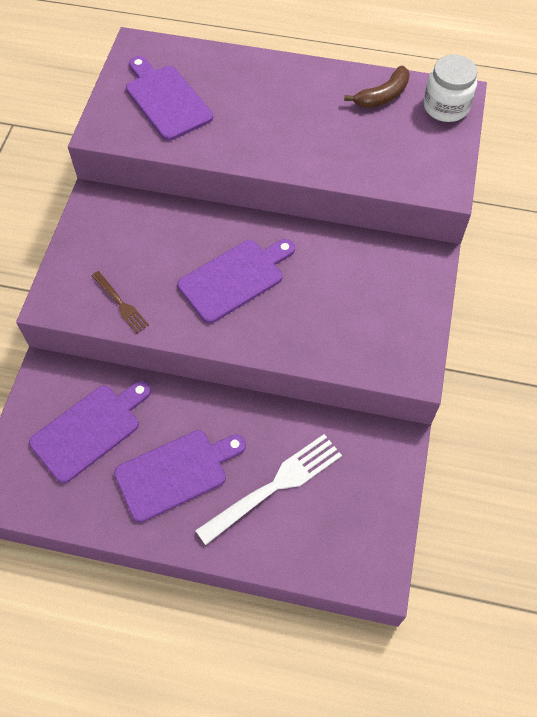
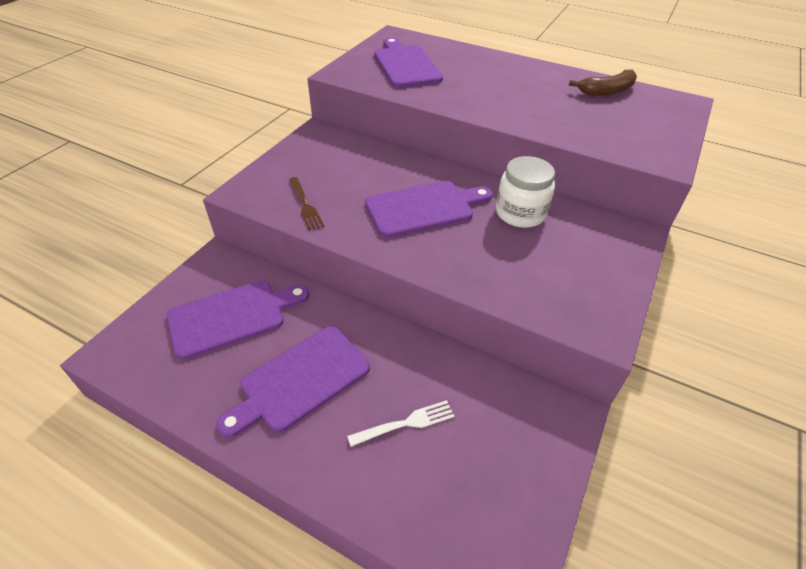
camera: 15 degrees right, 15 degrees down
purple cutting board [114,430,246,522] -> purple cutting board turned 150 degrees clockwise [217,326,370,438]
white fork [195,434,342,545] -> white fork [347,400,454,447], size x0.54
white jar [424,55,477,122] -> white jar moved to [496,156,555,228]

